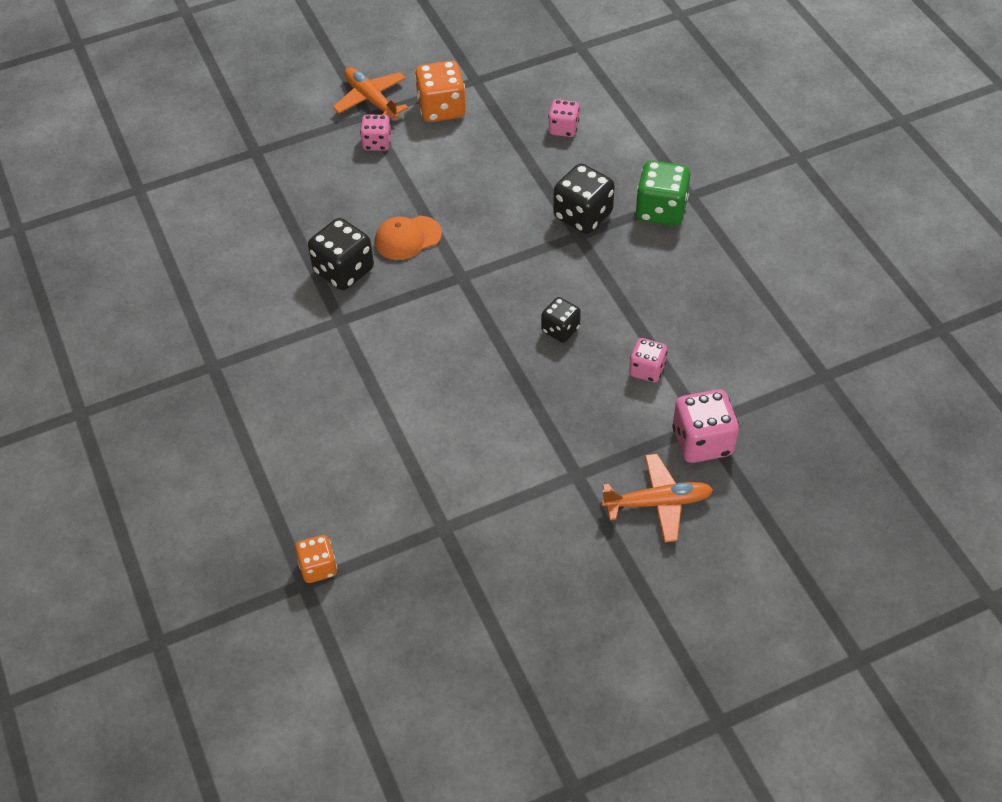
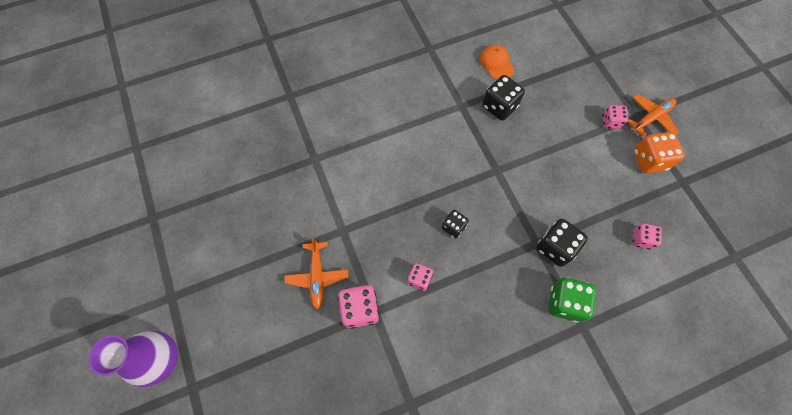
camera: 90 degrees right, 15 degrees up
orange dice [295,535,337,583] -> none
orange cap [375,216,442,260] -> orange cap moved to [480,45,514,79]
none -> purple vase [89,330,178,387]

